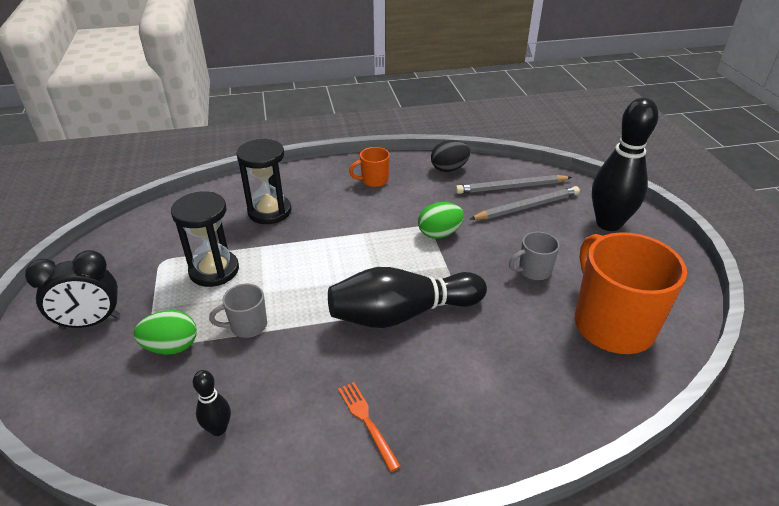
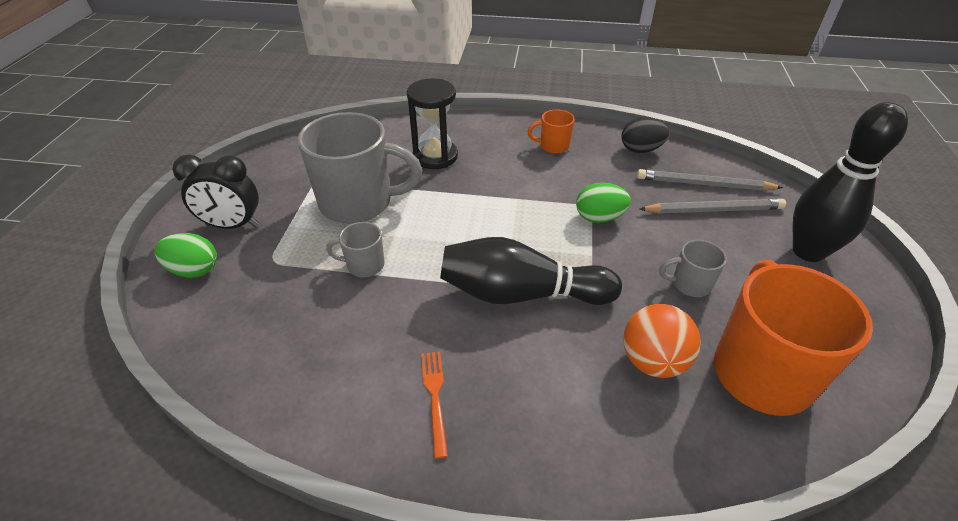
camera: 20 degrees right, 5 degrees up
green egg [134,310,197,355] -> green egg moved to [155,233,217,278]
black hourglass [171,191,239,287] -> grey mug [298,112,422,223]
black bowling pin [193,370,231,436] -> none
none -> orange ball [624,304,701,378]

